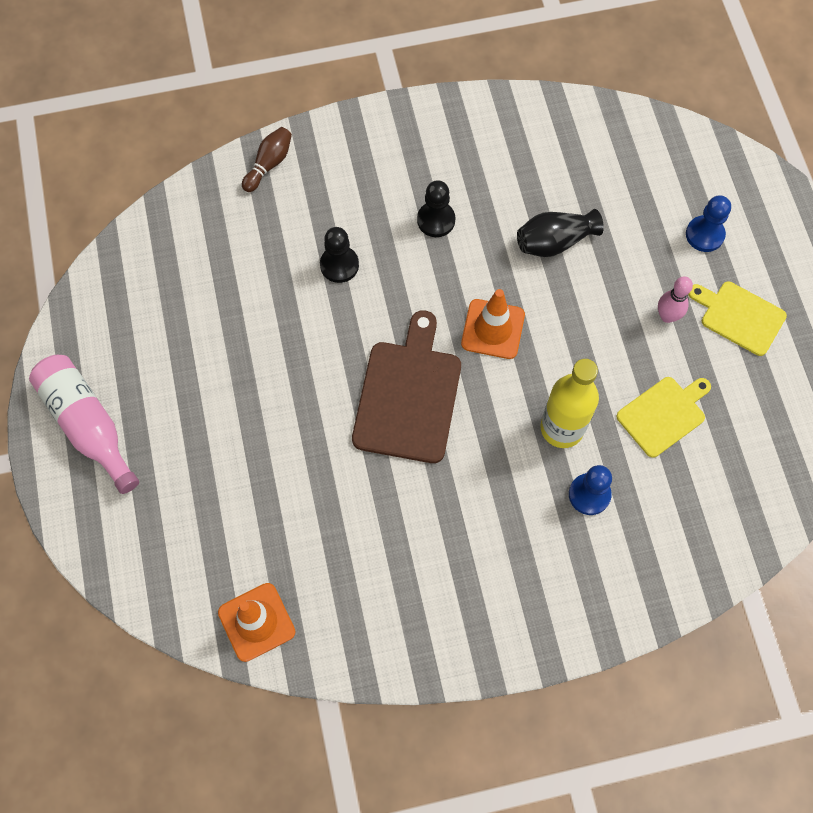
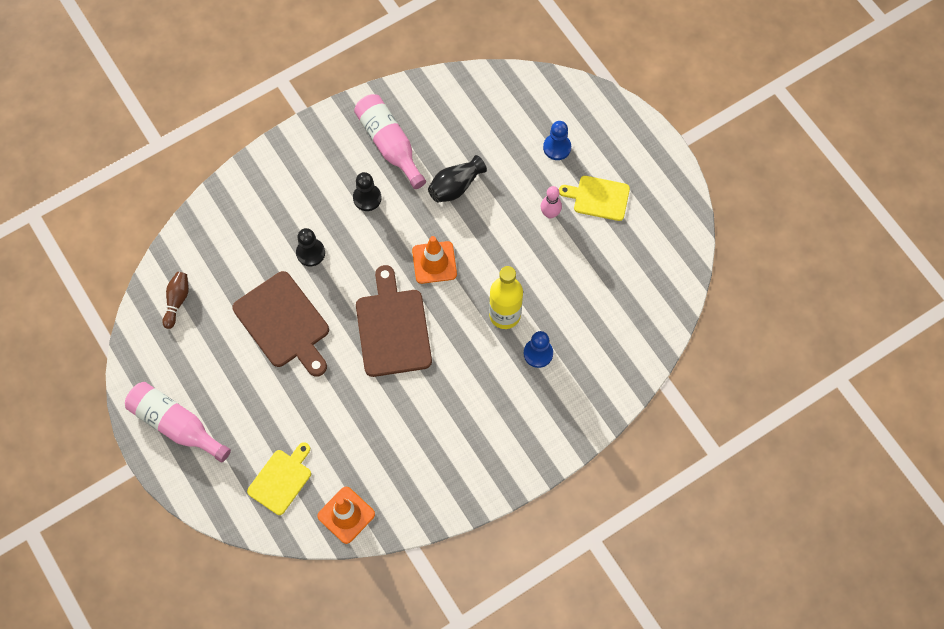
camera: 20 degrees left, 0 degrees up
brown bowling pin [242,127,292,192] -> brown bowling pin moved to [162,272,189,329]
yellow cutting board [617,377,711,458] -> yellow cutting board moved to [247,442,311,515]
none -> brown cutting board [233,271,329,377]
none -> pink bottle [354,94,426,189]

